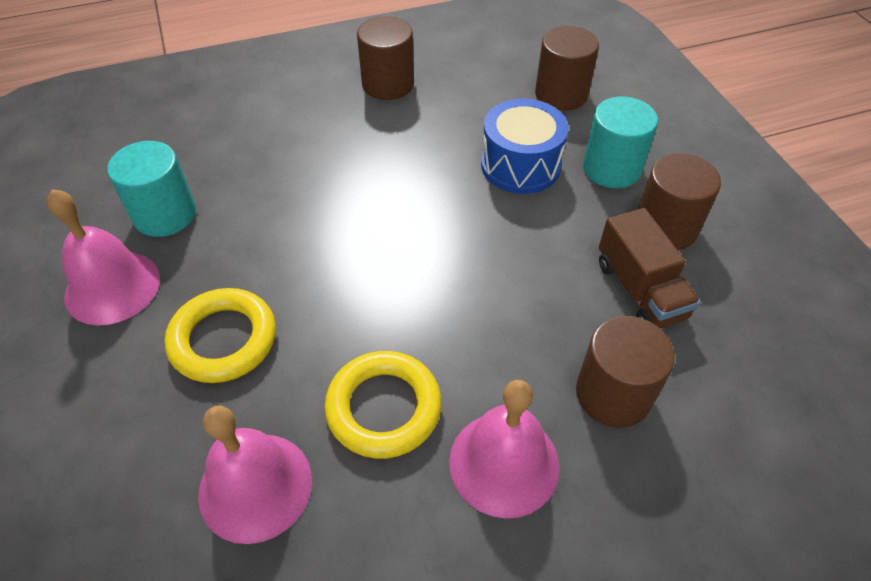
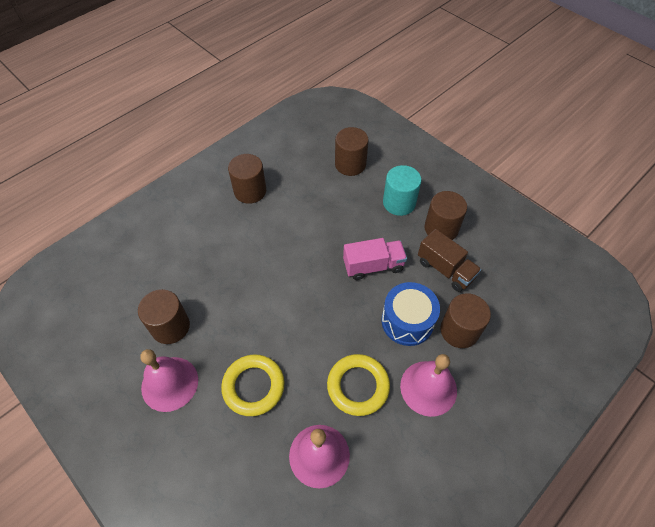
camera: 25 degrees left, 5 degrees up
turquoise cylinder [107,141,196,237] -> brown cylinder [138,289,190,344]
blue drum [481,99,569,194] -> blue drum moved to [381,282,440,346]
none -> pink truck [343,238,407,280]

